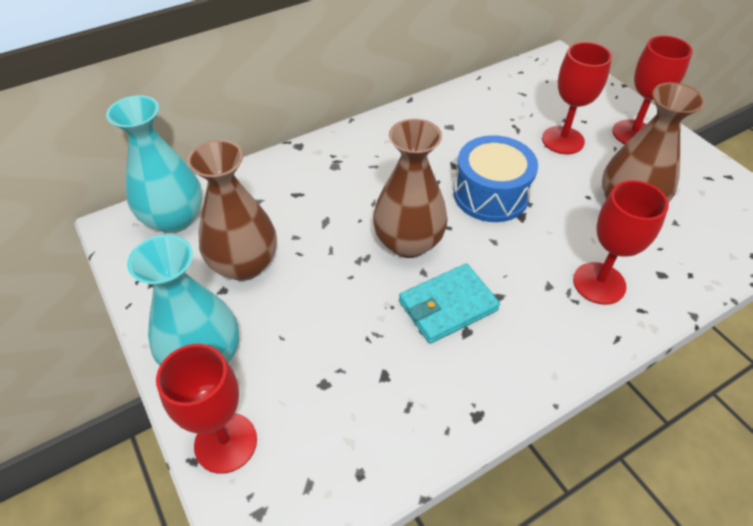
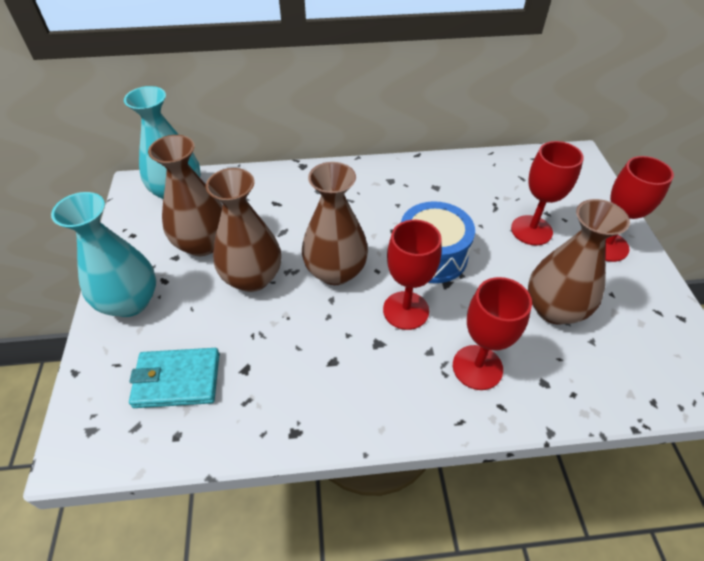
camera: 25 degrees right, 0 degrees up
red goblet [156,344,257,474] -> red goblet moved to [383,220,442,330]
turquoise wallet [399,263,500,344] -> turquoise wallet moved to [129,348,219,408]
none -> brown vase [206,168,281,292]

